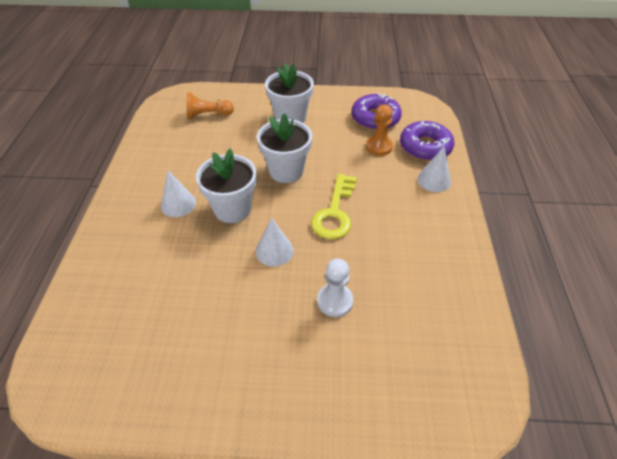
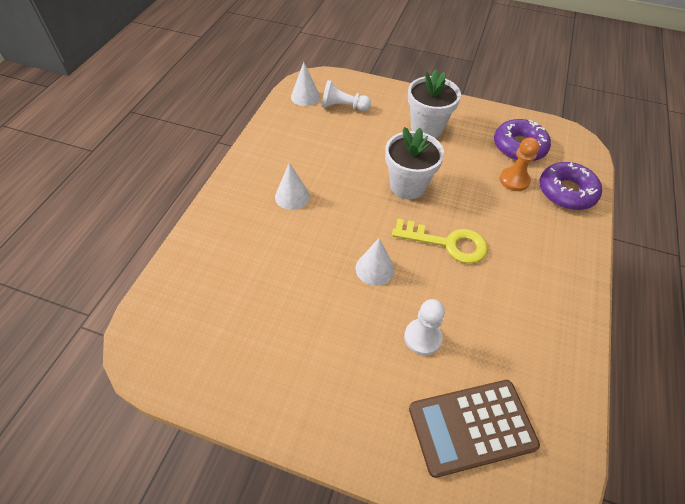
camera: 15 degrees right, 5 degrees up
orange pawn [187,92,234,119] -> white pawn [322,80,371,111]
white flower pot [196,149,256,223] -> none
yellow key [311,174,357,239] -> yellow key turned 105 degrees counterclockwise [392,219,488,264]
white cone [418,146,451,192] -> white cone moved to [291,62,320,106]
none -> brown calculator [409,380,540,478]

